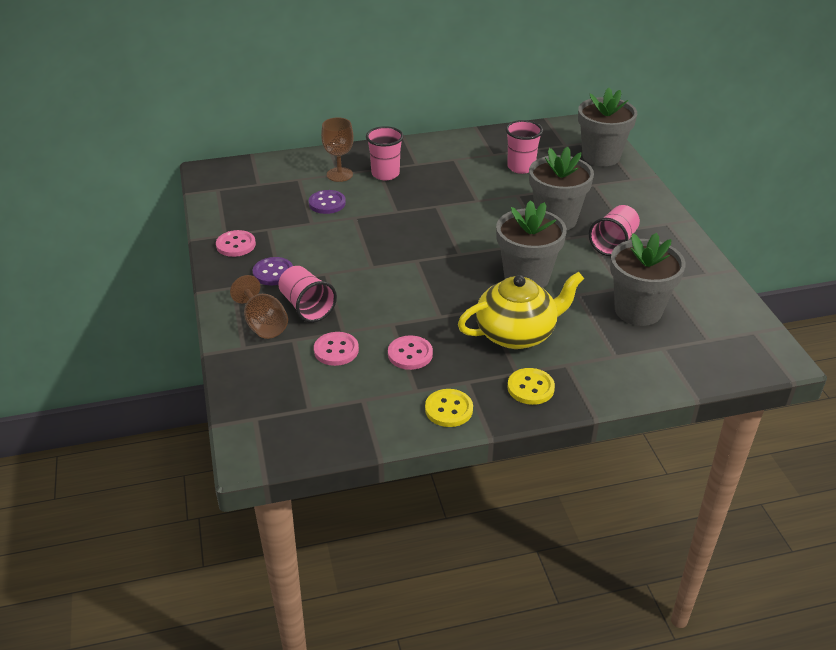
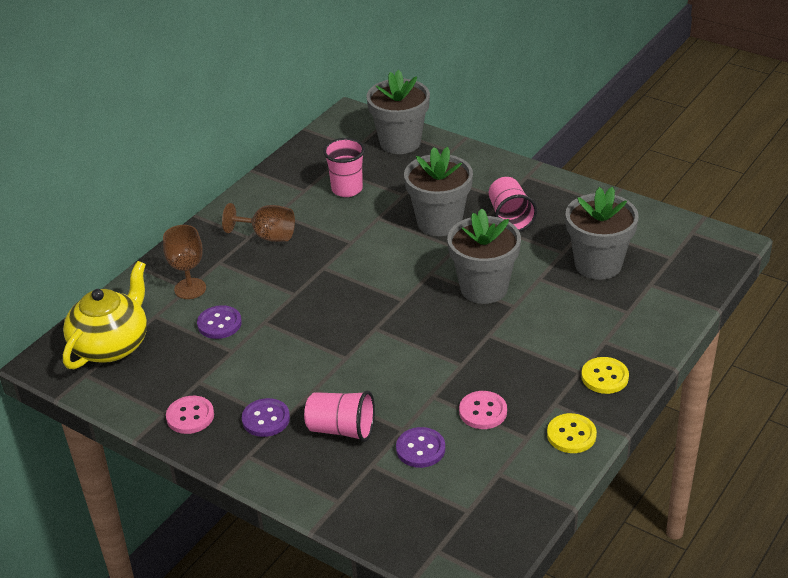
camera: 40 degrees left, 0 degrees up
brown goblet [230,275,288,339] -> brown goblet moved to [222,203,295,242]
pink button [314,332,359,366] -> purple button [396,427,445,468]
pink cup [366,126,404,180] -> none
yellow teapot [458,272,584,349] -> yellow teapot moved to [63,261,147,369]

